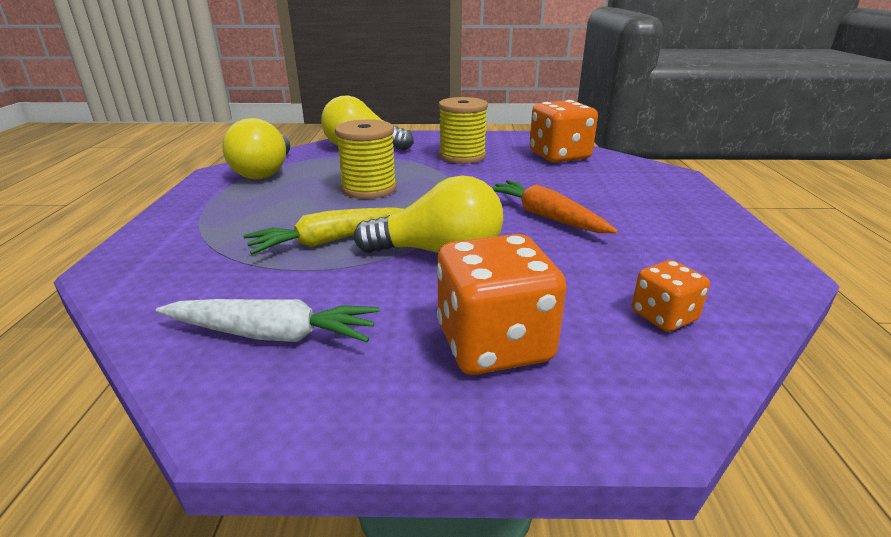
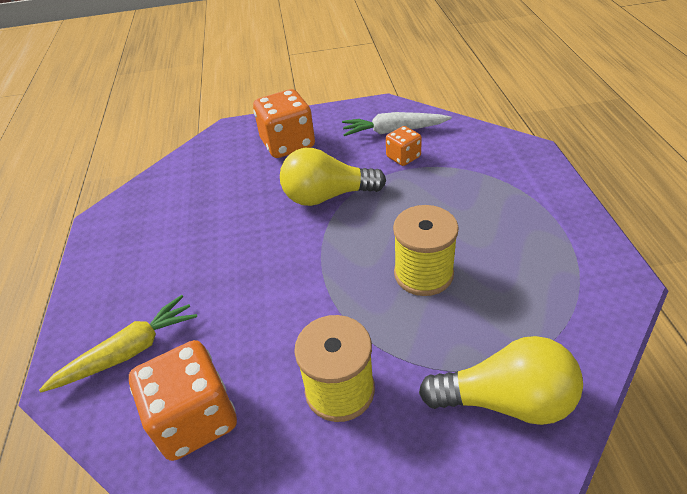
camera: 175 degrees right, 15 degrees up
yellow light bulb [222,118,290,179] -> none
yellow carrot [243,207,404,254] -> yellow carrot moved to [39,295,197,392]
orange carrot [491,180,618,233] -> none
orange dice [632,260,710,332] -> orange dice moved to [386,126,422,166]

